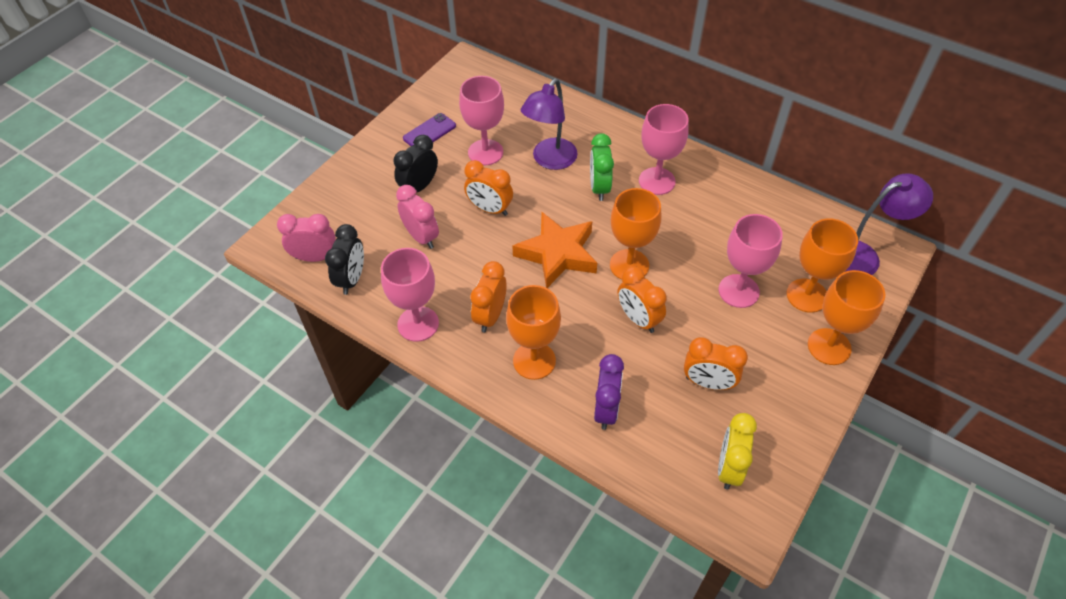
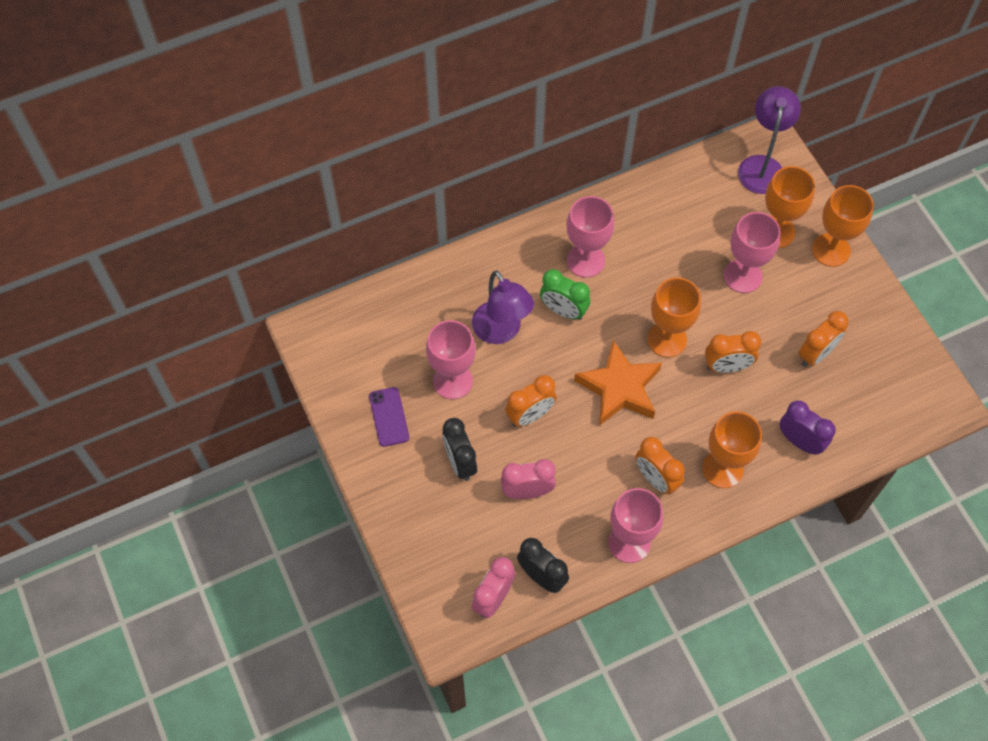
camera: 60 degrees left, 10 degrees up
yellow clock [718,413,757,490] -> none

